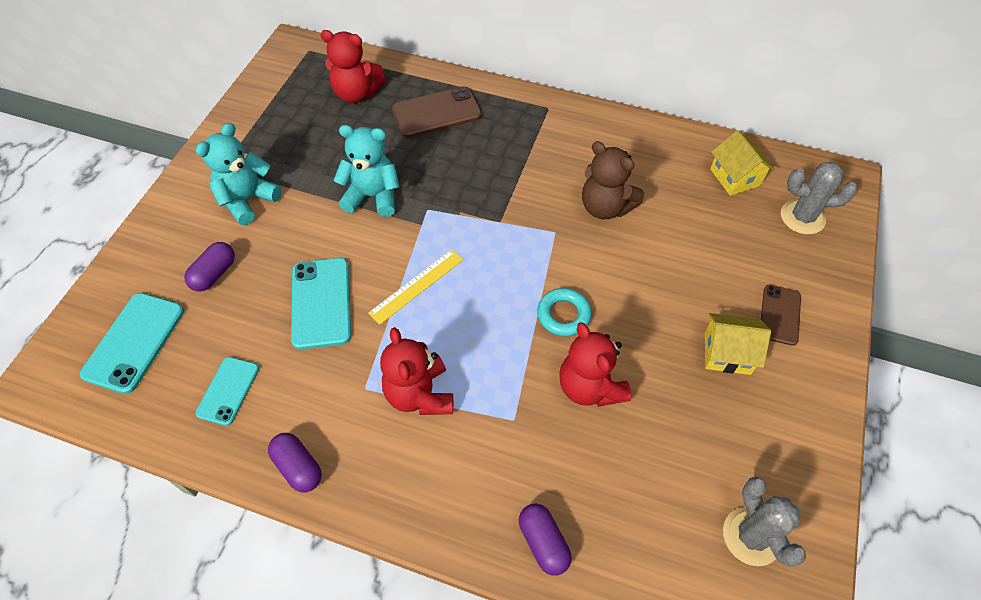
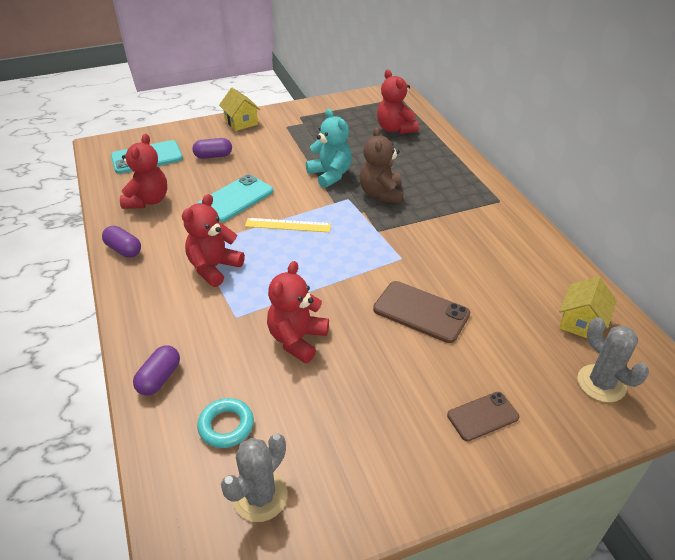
camera: 50 degrees right, 15 degrees down
turquoise phone [195,357,259,426] -> red teddy bear [120,134,167,209]
turquoise teddy bear [196,123,282,225] -> none
purple capsule [268,433,322,492] -> purple capsule turned 60 degrees counterclockwise [102,226,141,258]
brown phone [392,86,482,138] -> brown phone moved to [373,281,470,343]
turquoise ring [537,288,591,336] -> turquoise ring moved to [197,398,254,448]
brown teddy bear [582,141,644,219] -> brown teddy bear moved to [359,127,403,204]
yellow house [705,313,771,375] -> yellow house moved to [219,88,260,131]

